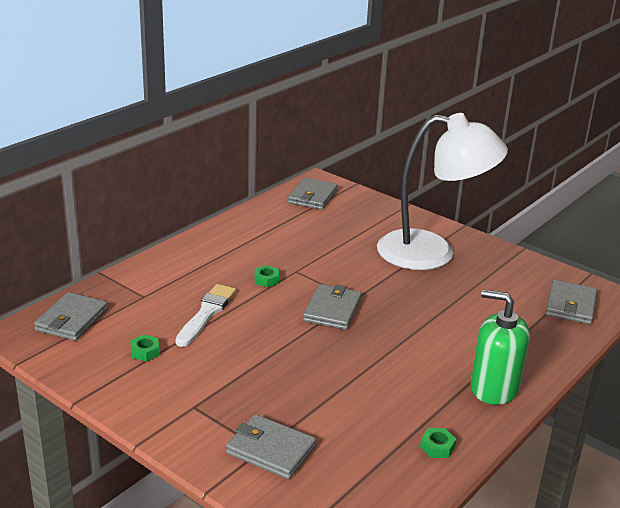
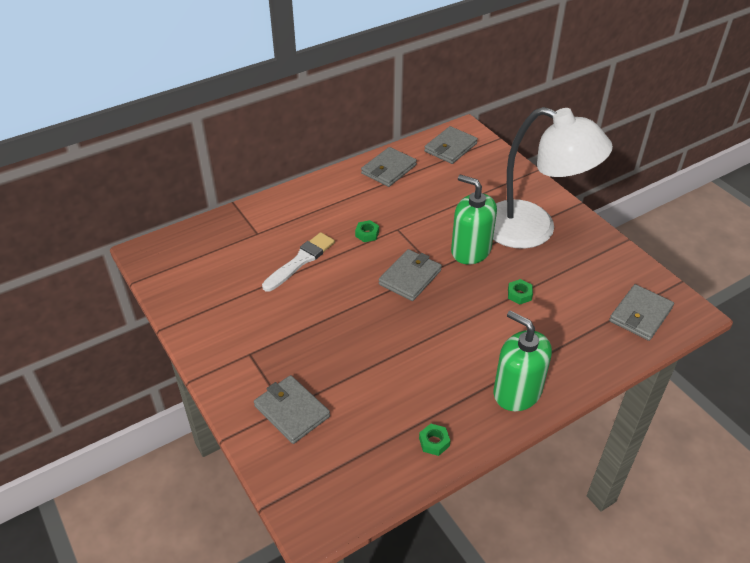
camera: 20 degrees right, 15 degrees up
grey wallet [34,292,108,341] -> grey wallet moved to [361,147,417,187]
green nut [130,335,160,361] -> green nut moved to [508,279,533,304]
none -> green soap dispenser [451,175,497,264]

